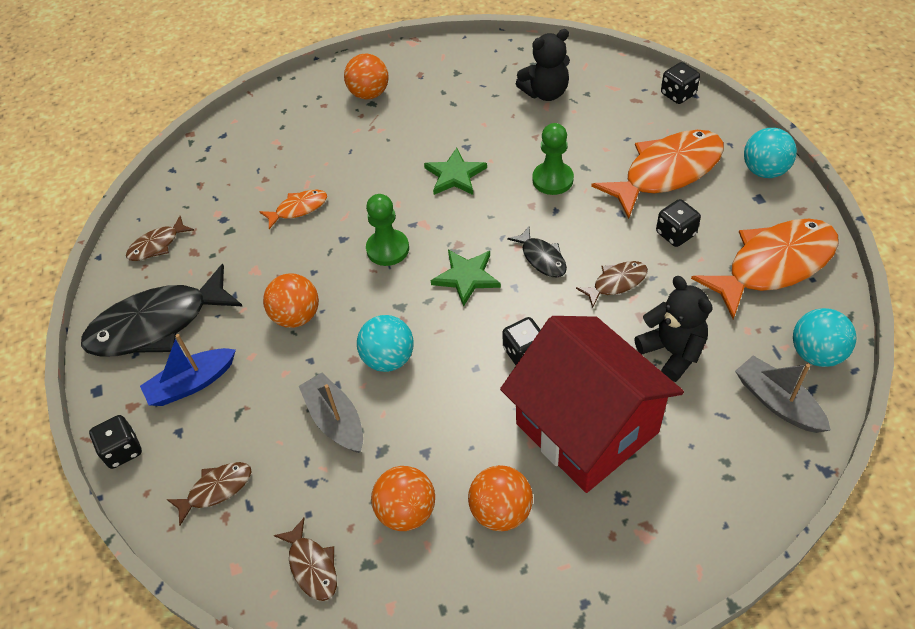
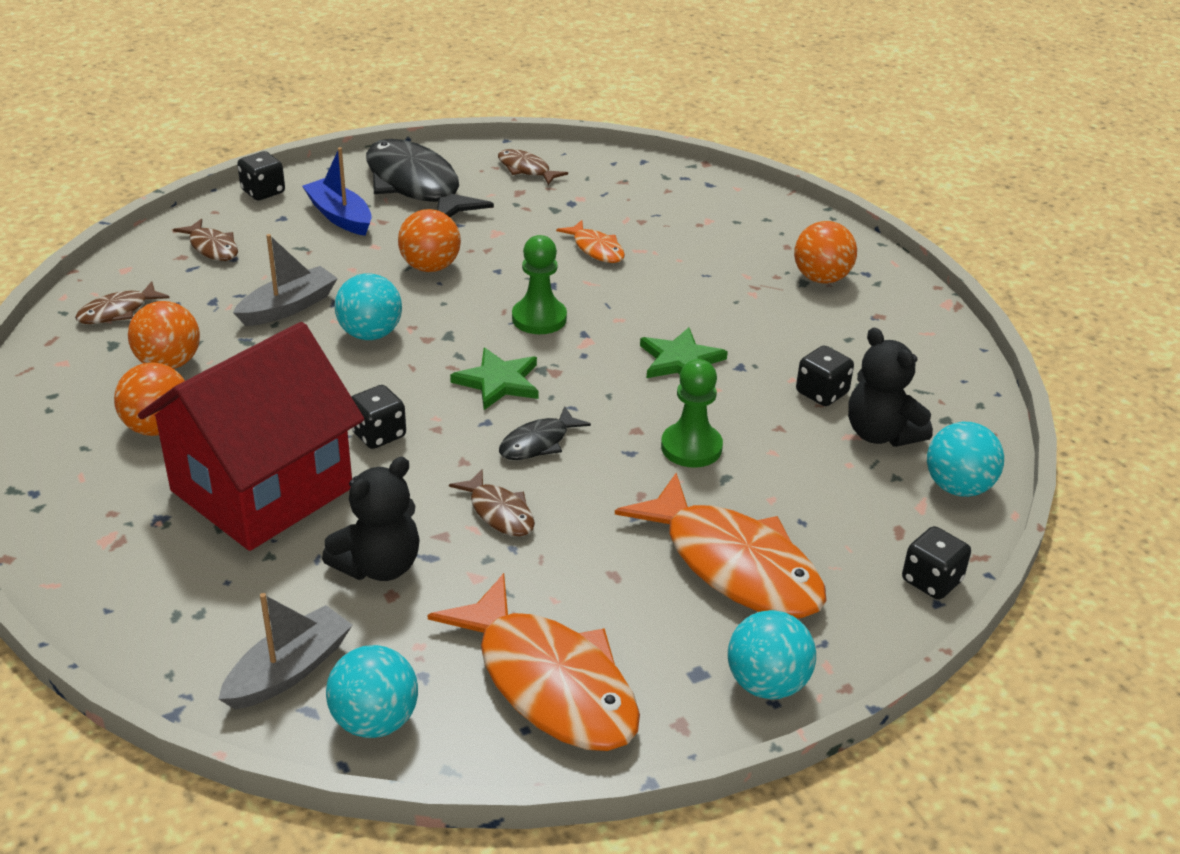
camera: 75 degrees right, 15 degrees down
black dice [656,199,701,247] -> black dice moved to [796,346,854,406]
none -> turquoise ball [927,422,1004,497]

